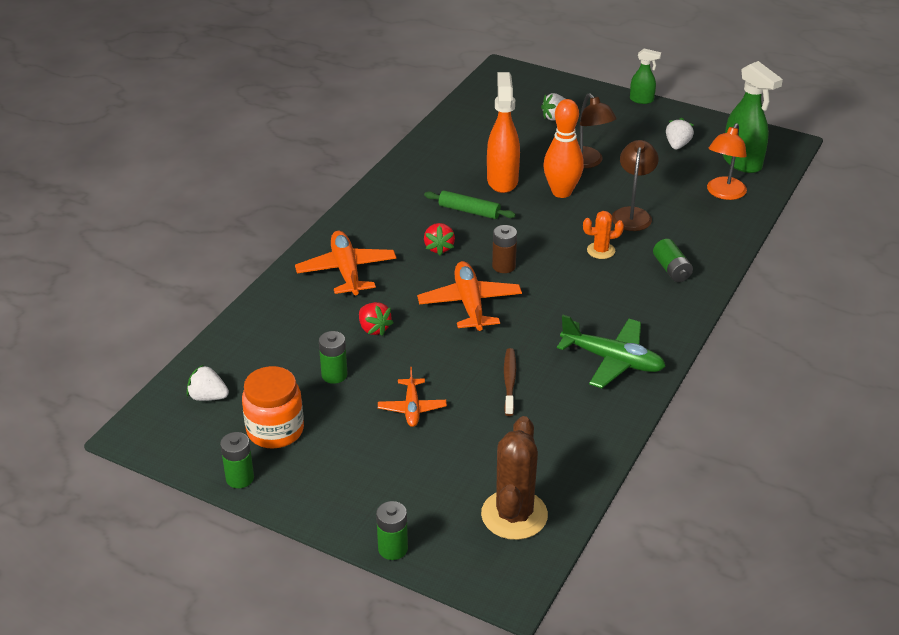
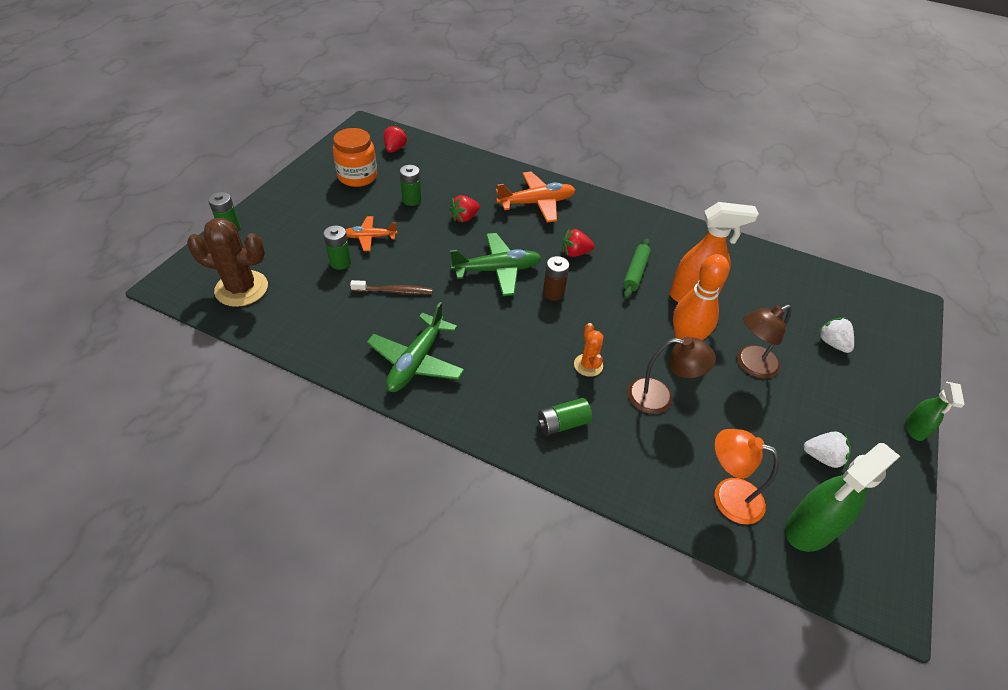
camera: 85 degrees right, 10 degrees up
white strawberry [187,364,229,401] -> red strawberry [384,125,408,153]
green battery [220,432,254,488] -> green battery moved to [323,225,351,270]
orange plane [417,261,522,331] -> green plane [450,233,542,296]

